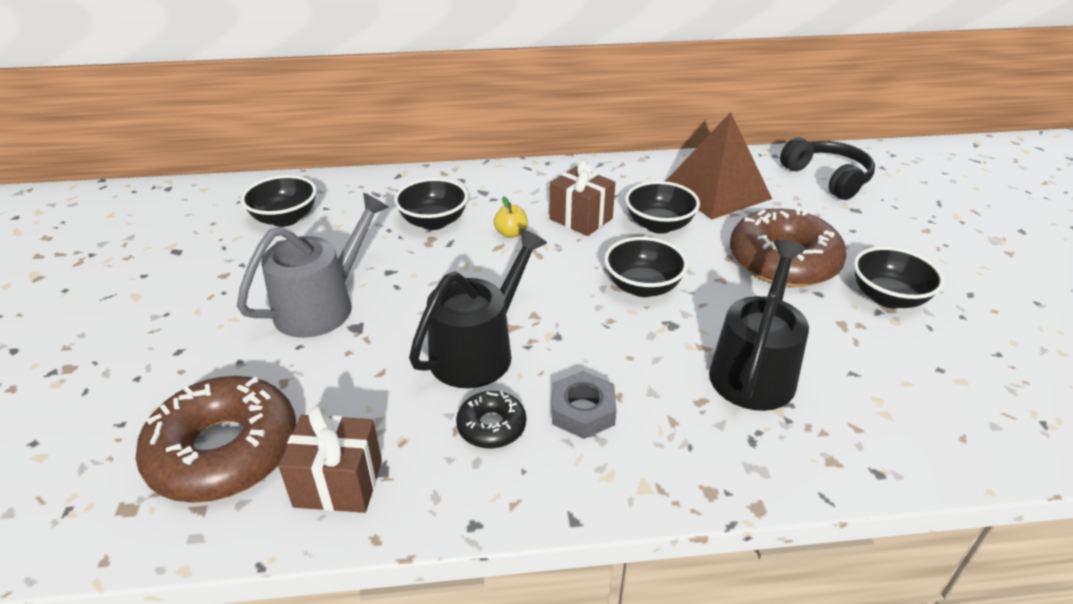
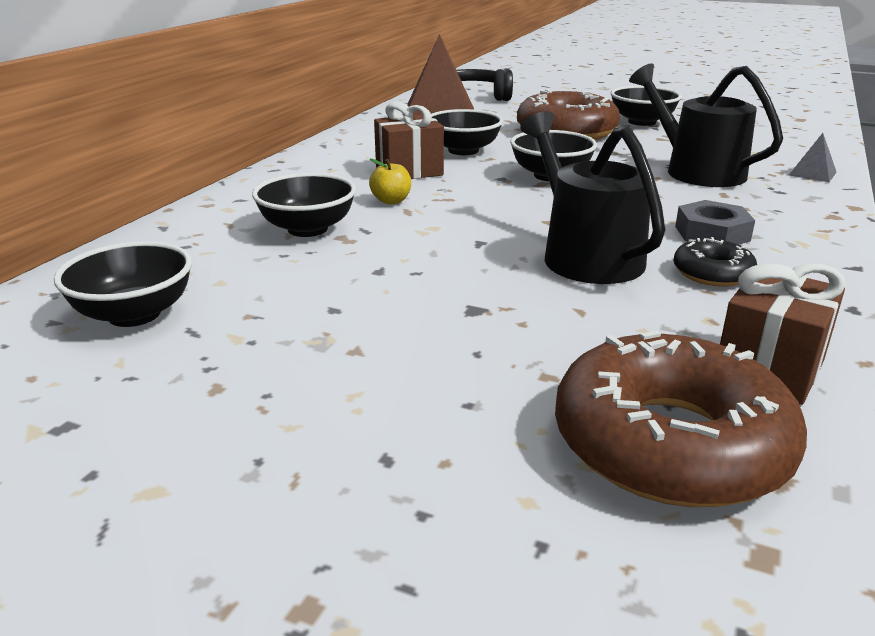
camera: 60 degrees left, 10 degrees down
grey watering can [237,193,389,338] -> none
none -> grey pyramid [789,133,837,182]

